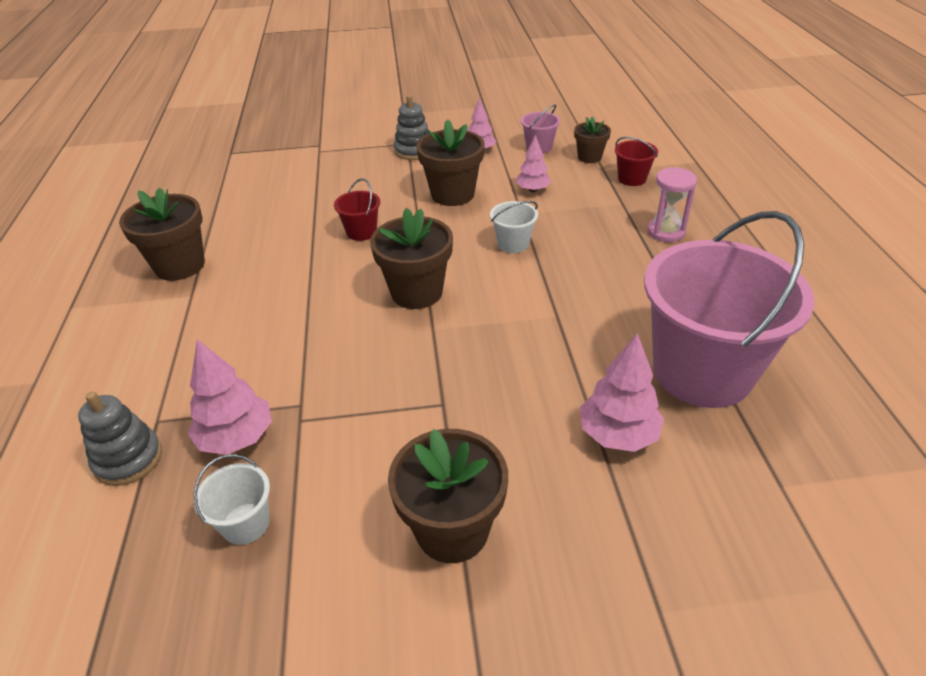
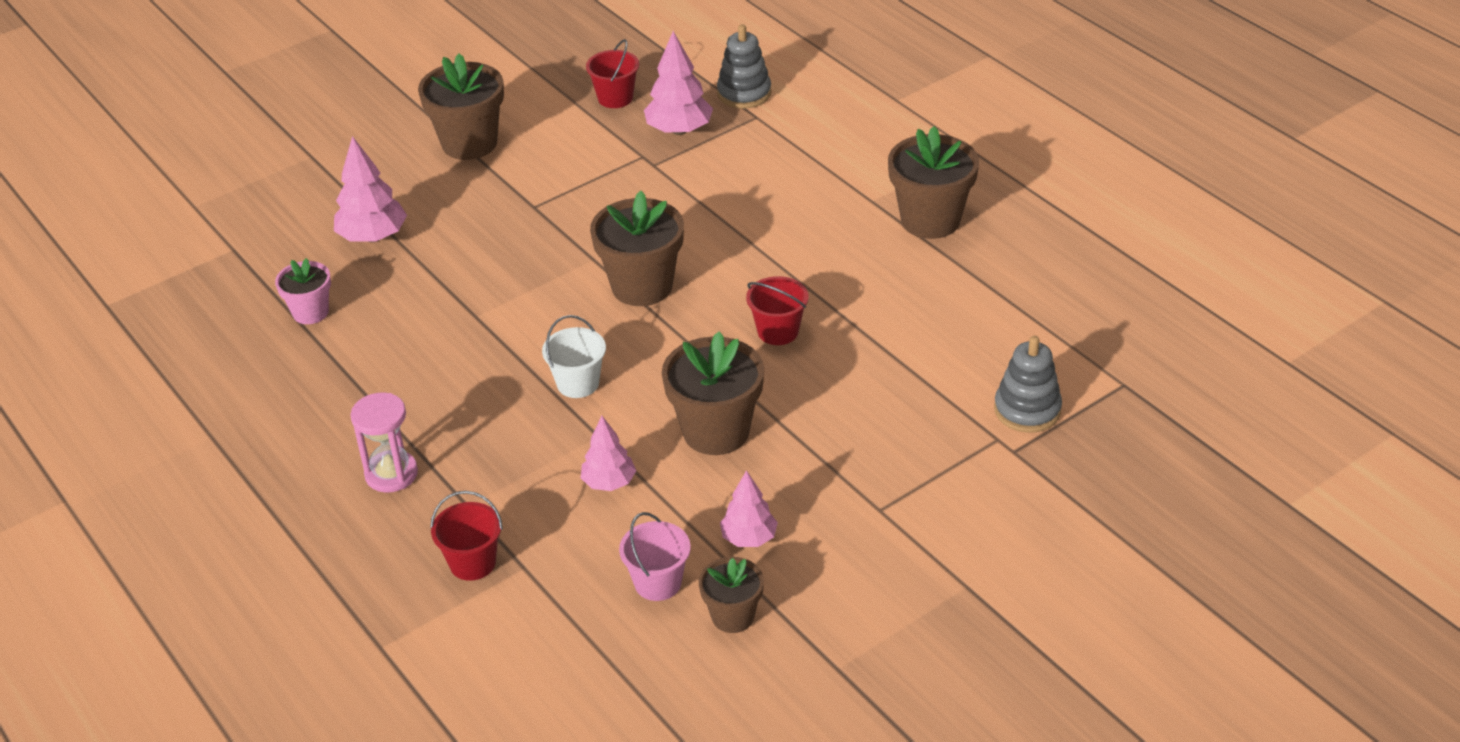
camera: 150 degrees right, 0 degrees up
white bucket [194,454,270,545] -> red bucket [586,39,639,108]
grey stacking toy [394,95,430,160] -> grey stacking toy moved to [994,336,1062,433]
brown flower pot [574,116,611,163] -> brown flower pot moved to [699,557,764,633]
pink bucket [644,211,815,408] -> pink flower pot [275,258,331,324]

